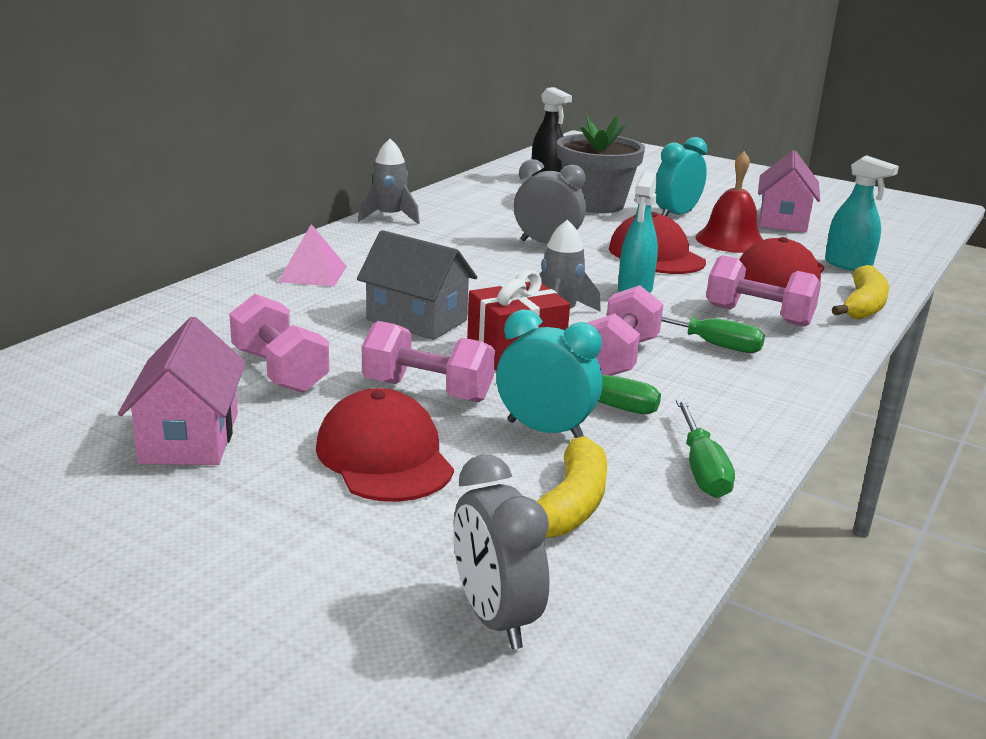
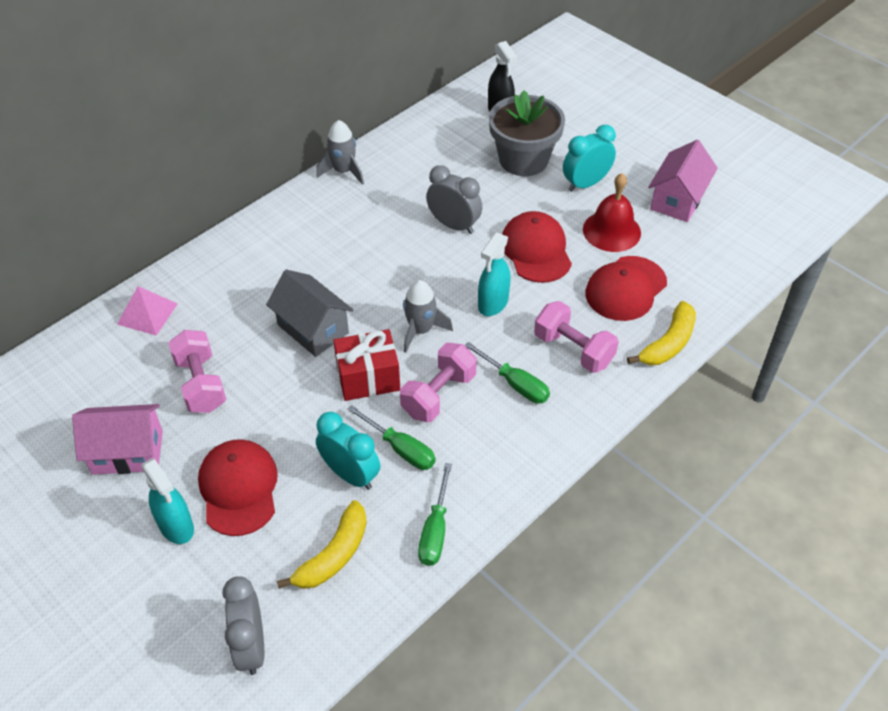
camera: 15 degrees right, 25 degrees up
pink house [118,317,246,465] -> pink house turned 75 degrees clockwise [72,404,163,475]
pink pyramid [278,224,347,287] -> pink pyramid moved to [117,286,178,335]
pink dumbbell [362,321,495,402] -> none
turquoise spray bottle [825,155,899,271] -> turquoise spray bottle moved to [141,458,194,544]

